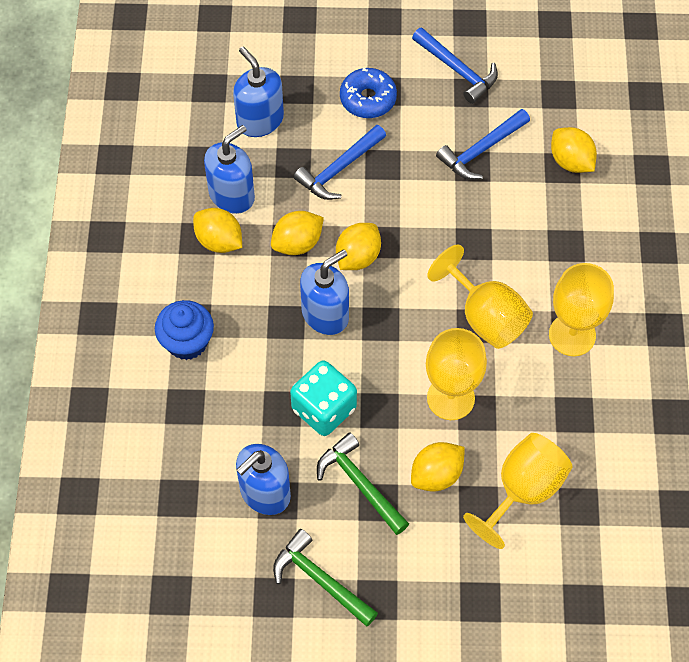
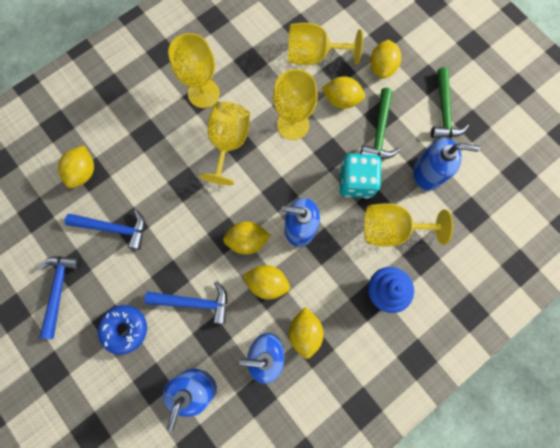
camera: 130 degrees left, 15 degrees up
none -> yellow goblet [364,203,453,247]
none -> yellow lemon [370,40,401,79]

